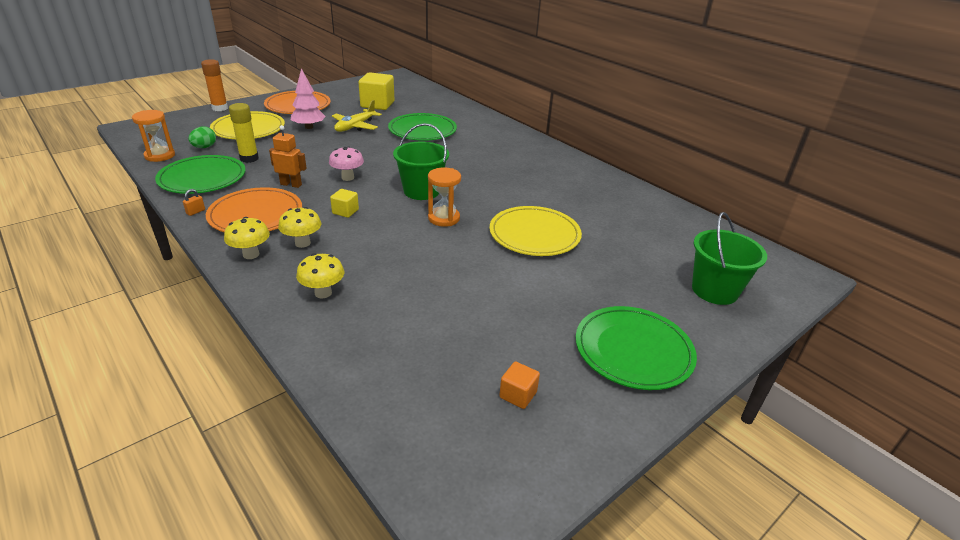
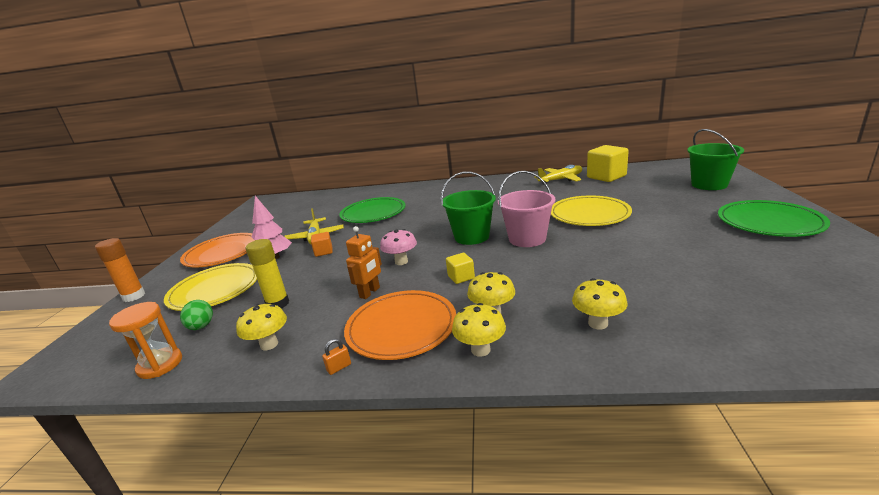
camera: 40 degrees left, 10 degrees down
green plate [155,155,246,194] -> yellow mushroom [236,304,287,350]
orange padlock [183,189,205,216] -> orange padlock turned 60 degrees clockwise [322,339,351,375]
orange robot [269,125,307,188] -> orange robot turned 150 degrees clockwise [346,226,382,299]
yellow cube [359,72,394,110] -> yellow cube moved to [587,145,629,182]
orange hourglass [428,168,461,227] -> pink bucket [498,171,556,247]
orange cube [499,361,540,409] -> orange cube moved to [311,232,333,257]
none -> yellow plane [534,165,582,184]

